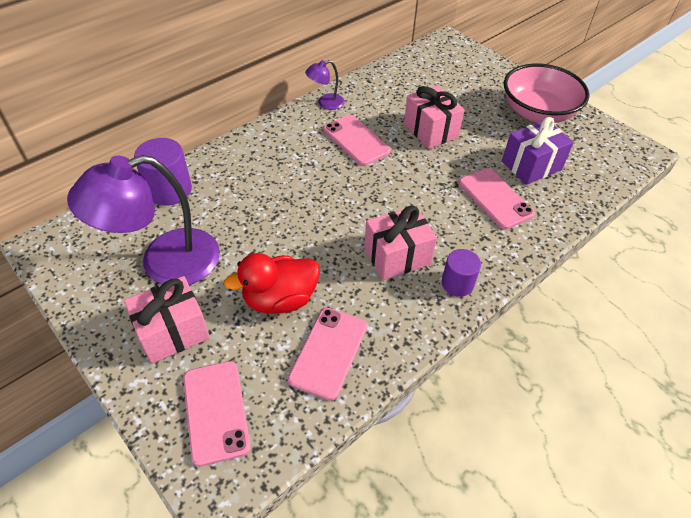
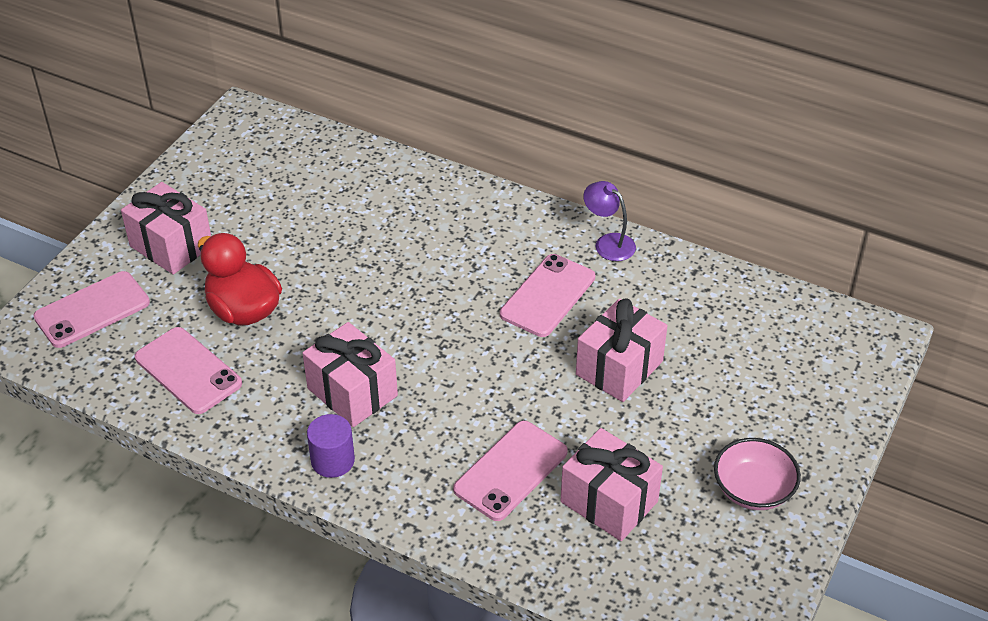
camera: 70 degrees right, 5 degrees down
purple lamp [67,155,220,285] -> none
purple cylinder [134,138,192,206] -> none
pink phone [288,308,367,401] -> pink phone turned 45 degrees clockwise [135,327,242,414]
purple gift [502,117,574,185] -> pink gift [561,428,663,541]
pink bowl [504,64,590,123] -> pink bowl [714,438,801,510], size x0.59

